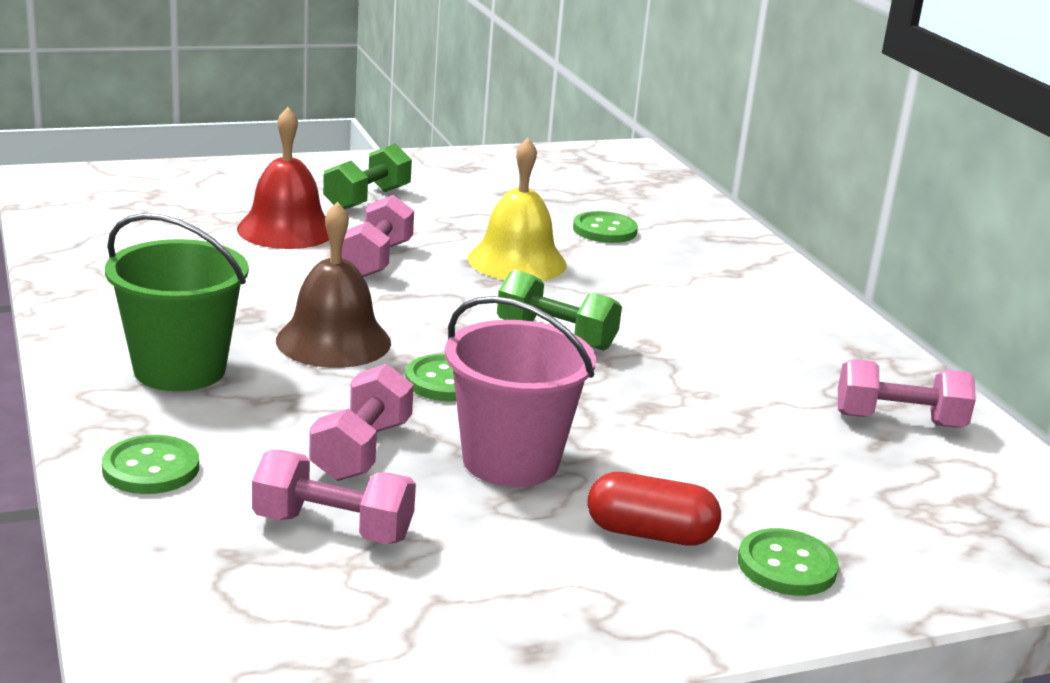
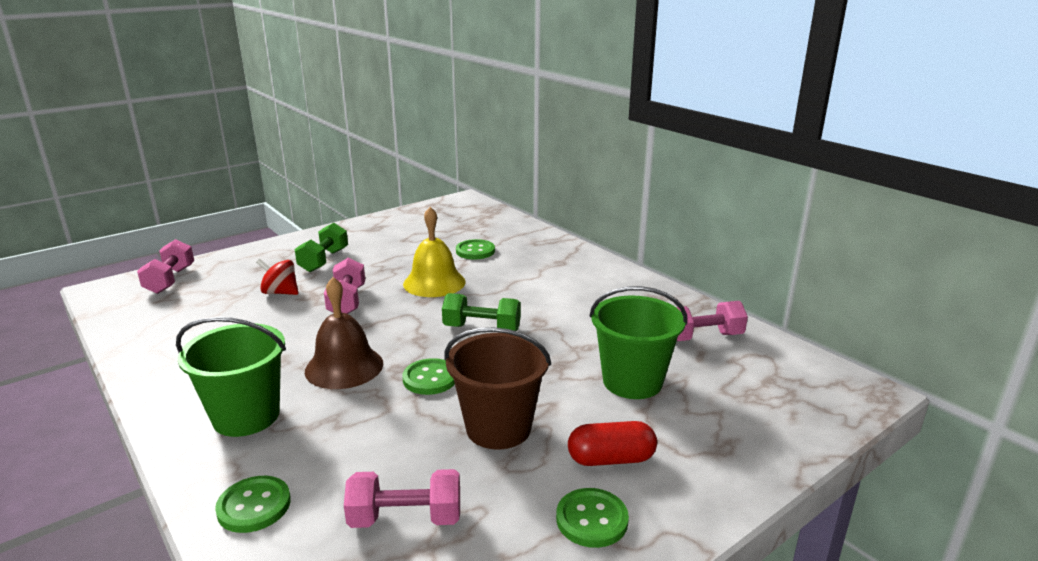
camera: 15 degrees left, 0 degrees up
red bell [237,107,329,249] -> red spinning top [256,259,298,295]
pink dumbbell [309,364,414,481] -> pink dumbbell moved to [137,239,194,294]
pink bucket [445,296,596,487] -> brown bucket [445,327,551,449]
green button [738,528,839,596] -> green button moved to [556,488,629,548]
none -> green bucket [589,286,687,399]

